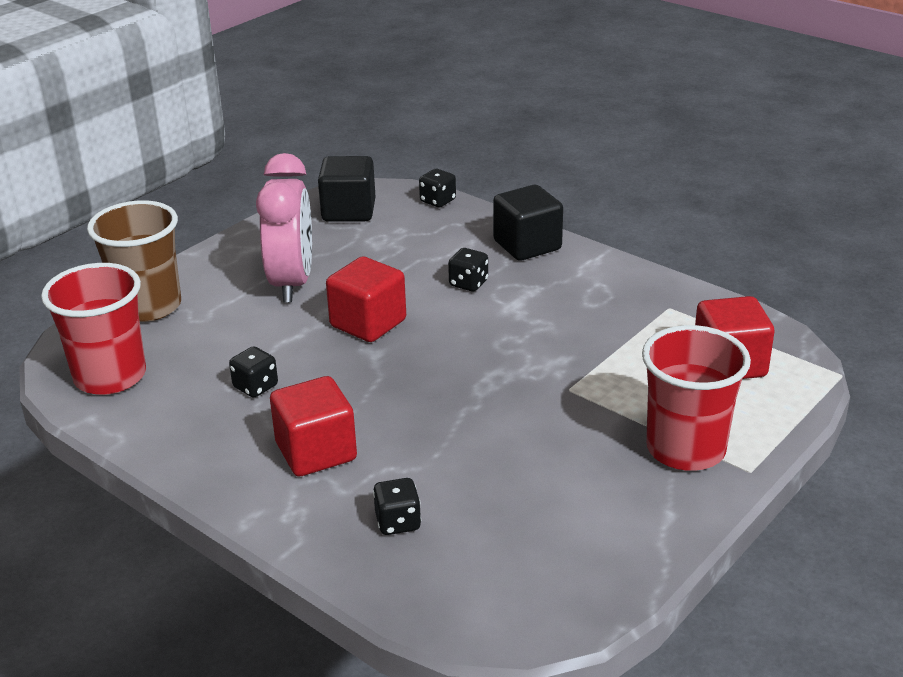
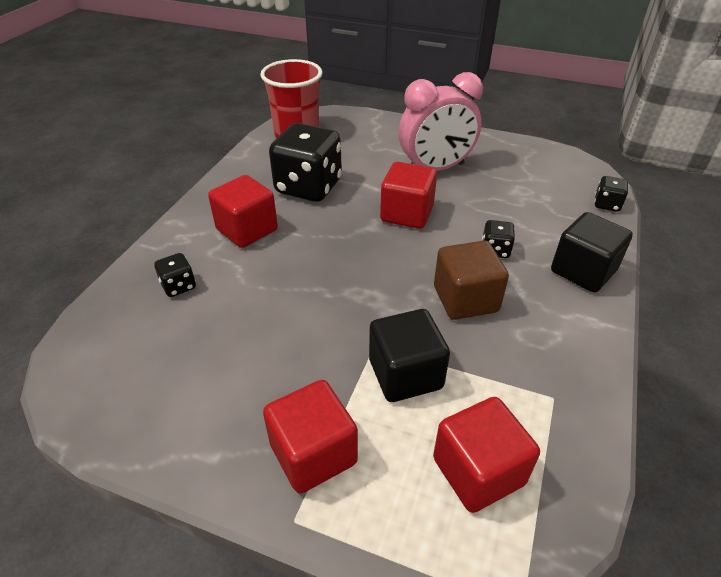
camera: 70 degrees right, 10 degrees up
brown cup [87,200,181,322] -> none
black dice [229,346,278,398] -> black dice [269,123,342,202], size x2.24
black cube [318,156,376,222] -> black cube moved to [369,309,450,402]
red cup [642,325,751,471] -> red cube [263,380,358,494]
none -> brown cube [434,241,509,320]

